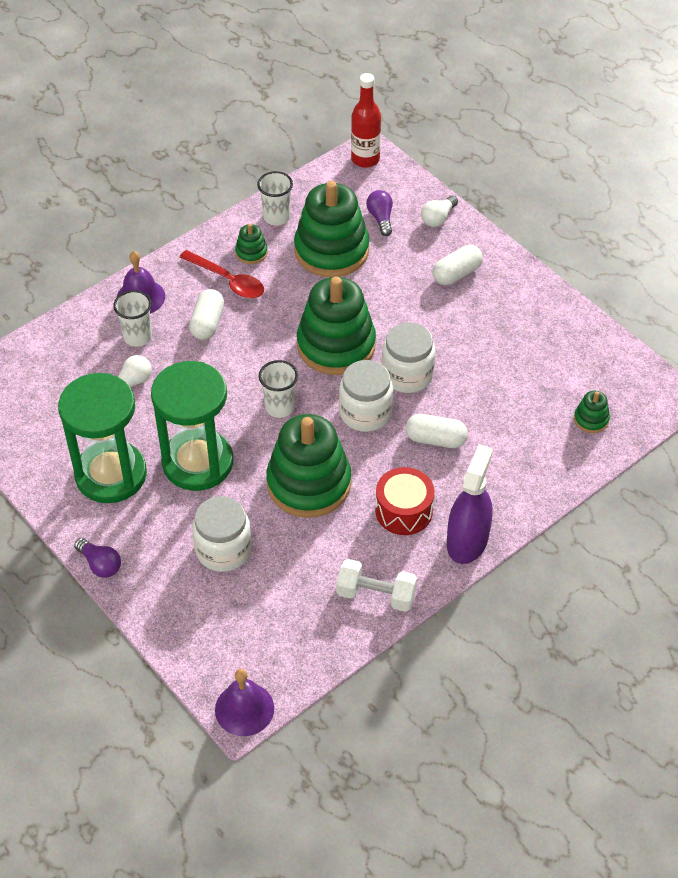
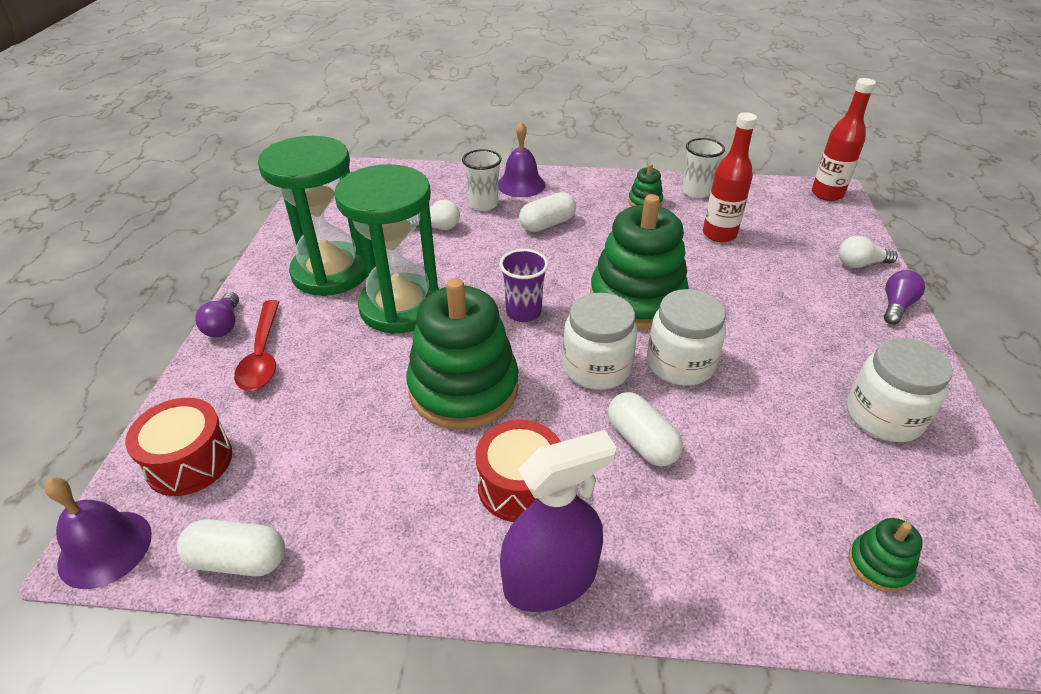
camera: 45 degrees right, 10 degrees down
red spoon [180,250,264,298] -> red spoon moved to [234,300,280,391]
white jar [192,496,252,572] -> white jar moved to [847,338,953,442]
white cup [259,360,298,418] -> purple cup [499,249,549,322]
green stacking toy [294,181,369,277] -> red bottle [703,112,757,242]
white dumbbell [336,559,417,612] -> none
purple light bulb [366,190,393,236] -> purple light bulb moved to [884,270,925,325]
white capsule [433,245,483,285] -> white capsule moved to [177,519,285,576]
none -> red drum [125,398,232,496]

